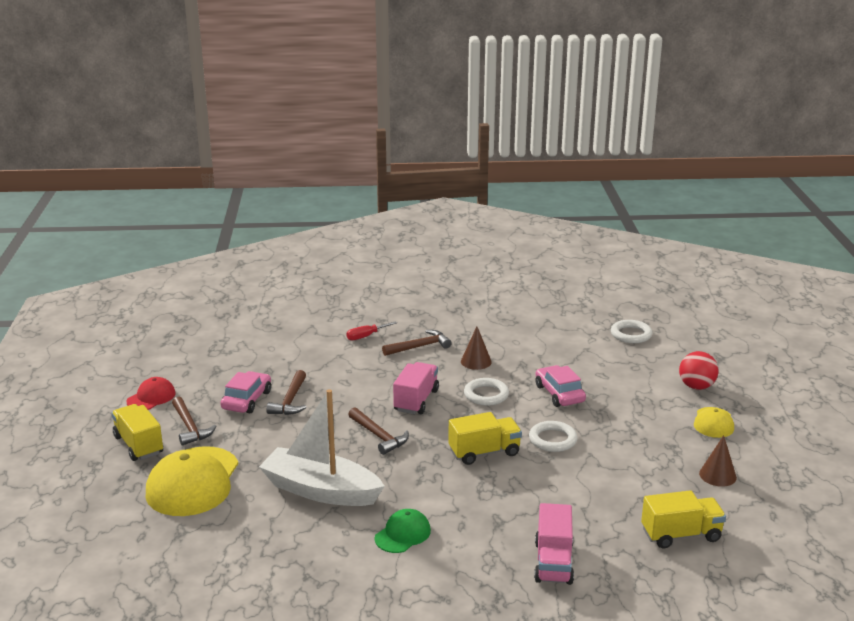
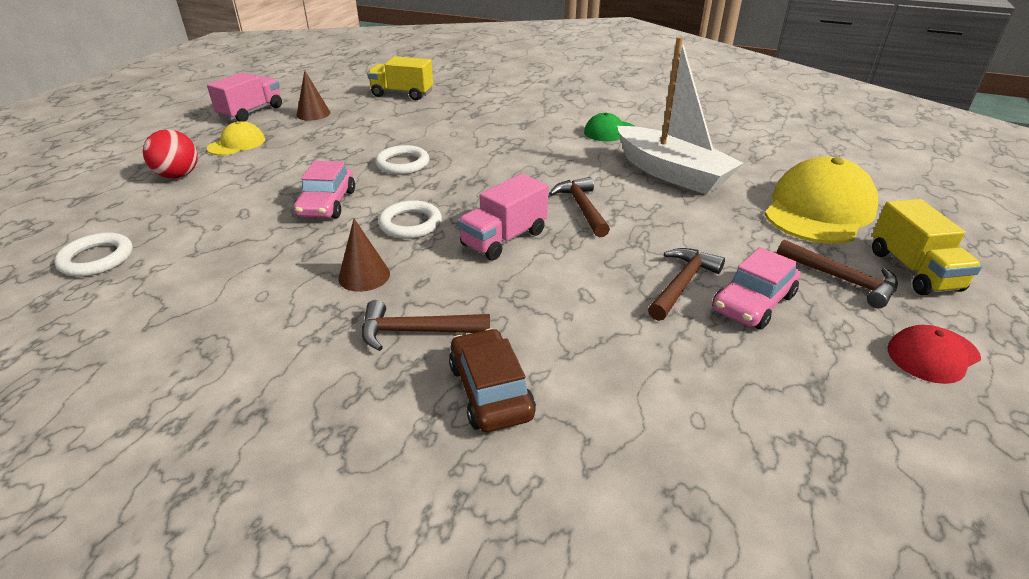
camera: 155 degrees left, 10 degrees up
brown hammer [172,397,217,446] -> brown hammer turned 135 degrees clockwise [777,239,898,308]
red screwdriver [346,321,397,340] -> brown car [449,328,536,432]
yellow truck [448,412,522,465] -> none
pink truck [534,503,574,585] -> pink truck moved to [207,72,282,121]

